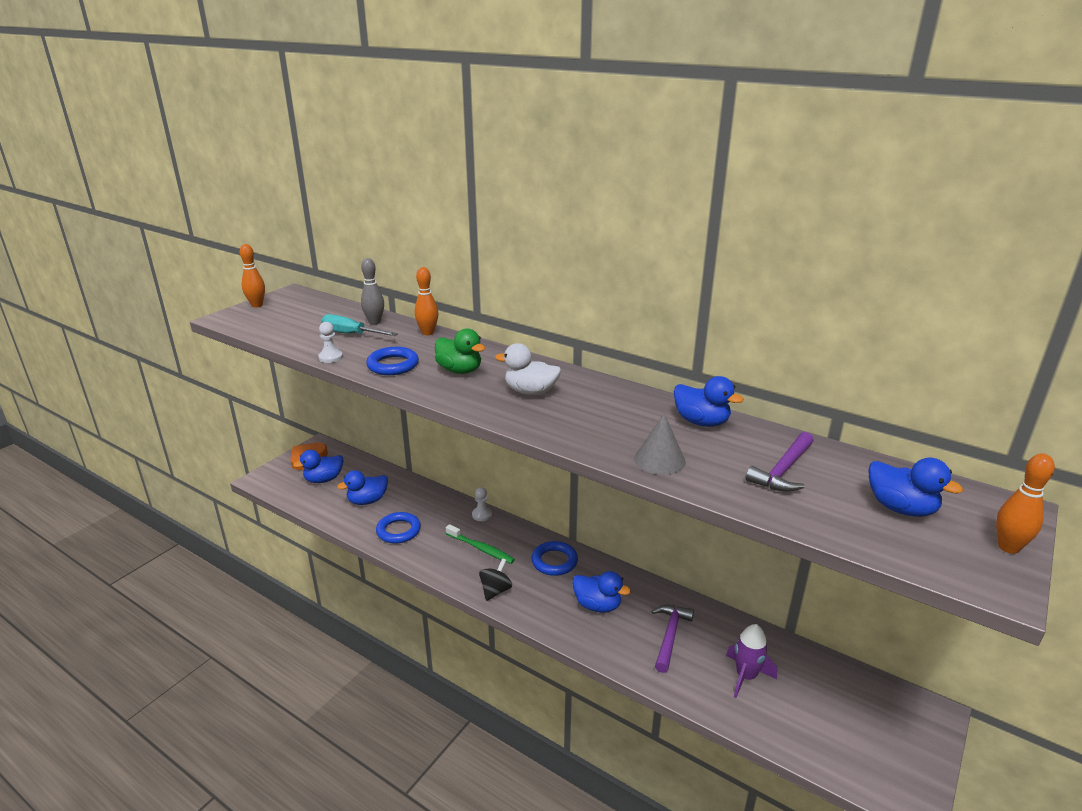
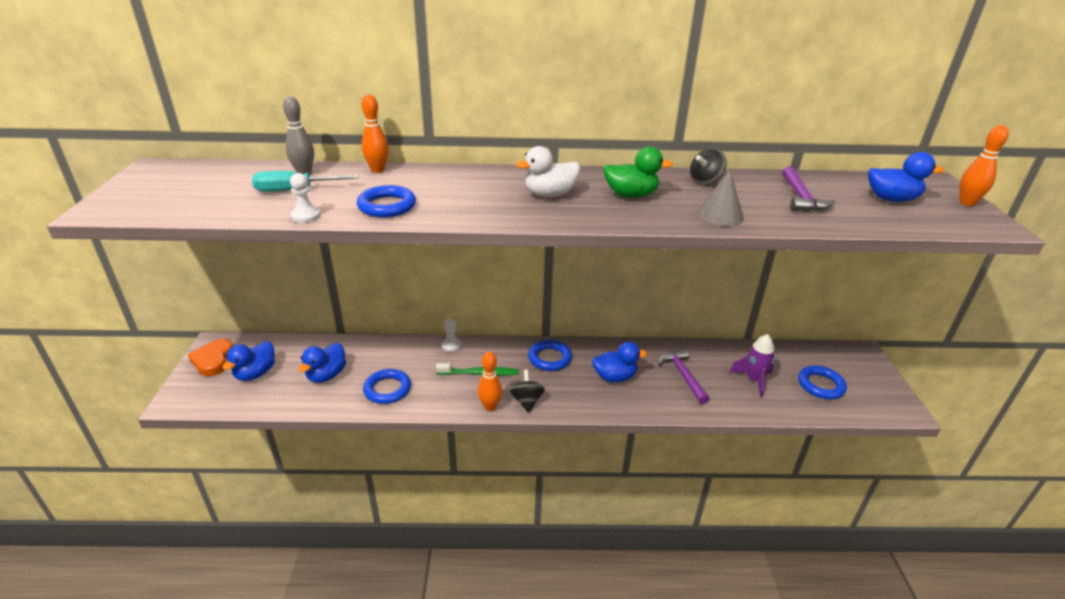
camera: 35 degrees left, 5 degrees up
orange bowling pin [240,244,265,307] -> orange bowling pin moved to [478,352,502,411]
green duck [435,329,485,374] -> green duck moved to [603,146,673,198]
blue duck [674,376,743,427] -> black spinning top [690,148,727,185]
none -> blue ring [798,366,847,399]

